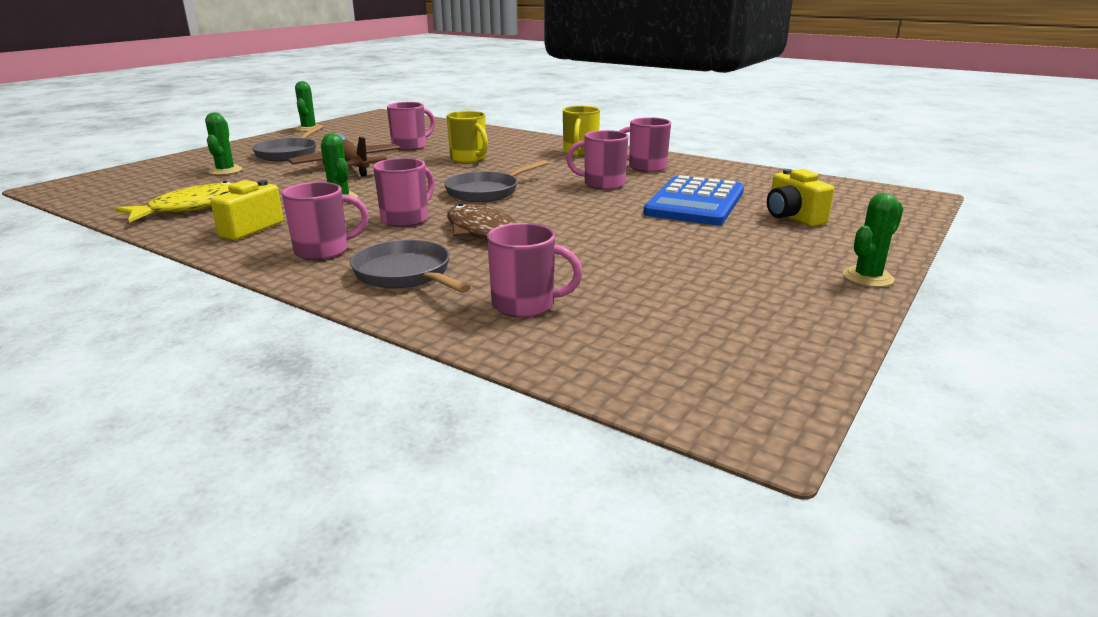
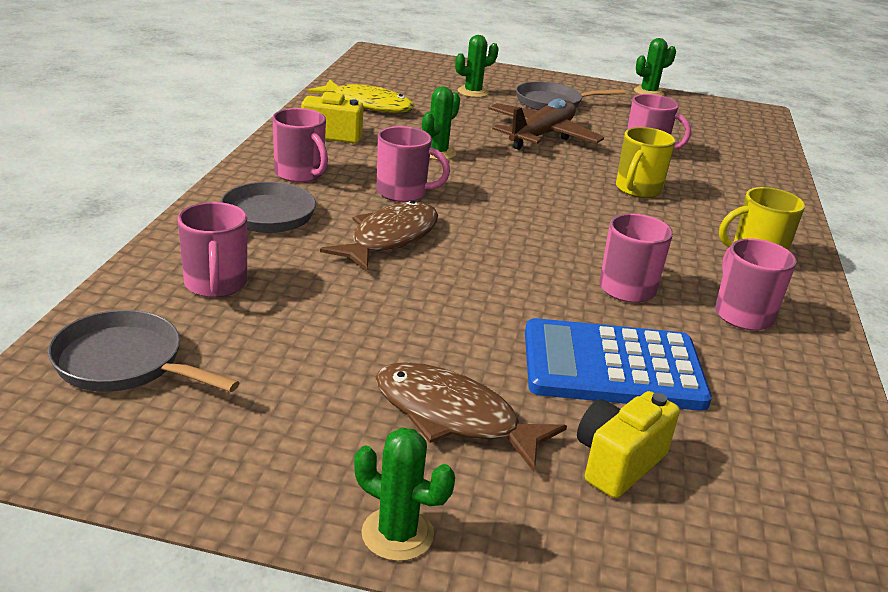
camera: 65 degrees right, 5 degrees up
grey pan [444,160,548,202] -> grey pan moved to [48,310,240,392]
none -> brown fish [376,362,567,472]

